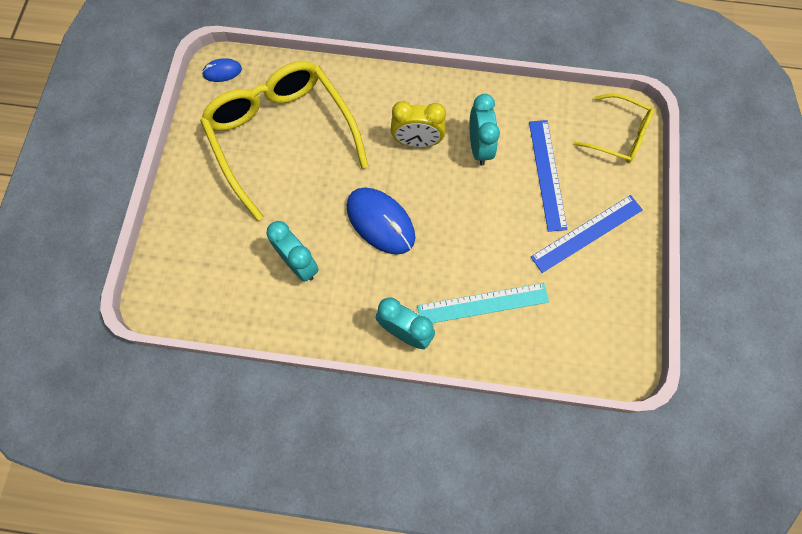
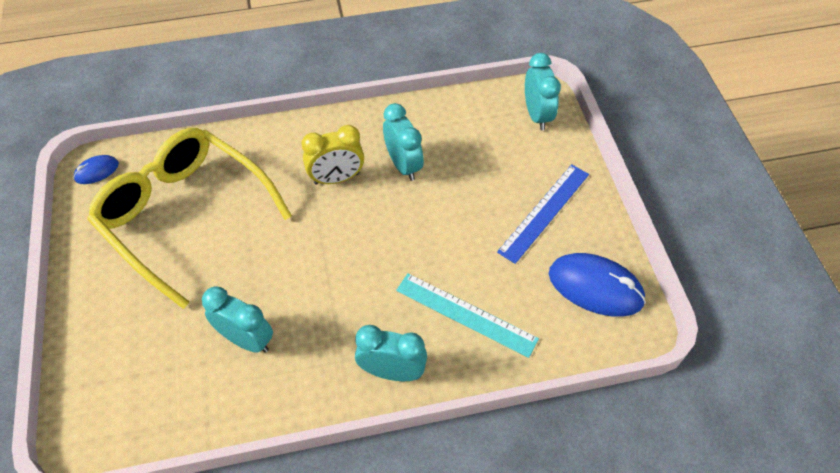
camera: 20 degrees left, 15 degrees down
blue mouse [347,188,415,255] -> blue mouse moved to [549,253,646,317]
turquoise ruler [417,283,549,323] -> turquoise ruler turned 60 degrees clockwise [396,273,539,358]
blue ruler [529,120,568,232] -> none
yellow glasses [574,93,654,163] -> turquoise clock [525,53,561,130]

